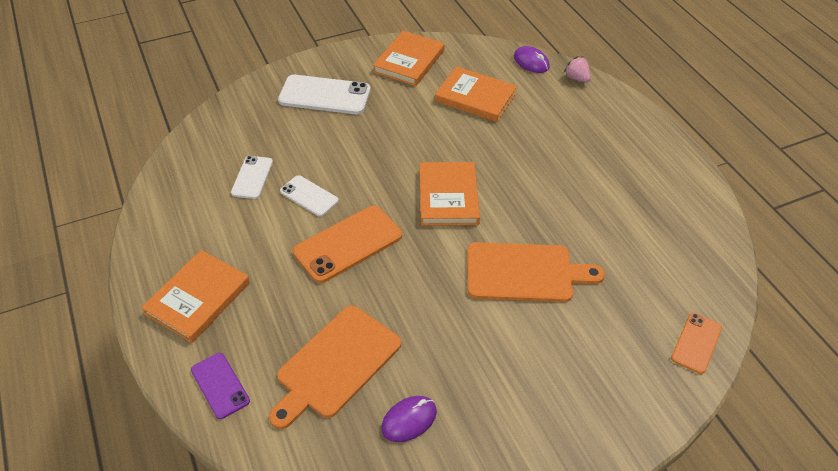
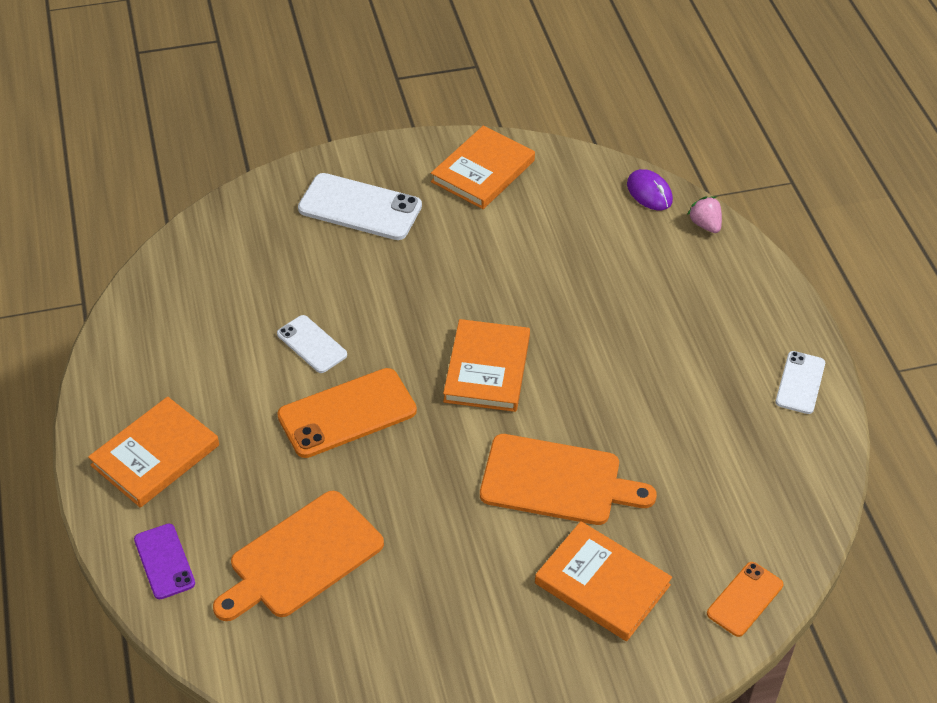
camera: 10 degrees right, 0 degrees up
white phone [231,156,273,199] -> white phone moved to [776,351,825,414]
purple mouse [381,396,437,442] -> none
orange book [435,66,517,122] -> orange book moved to [535,521,672,641]

